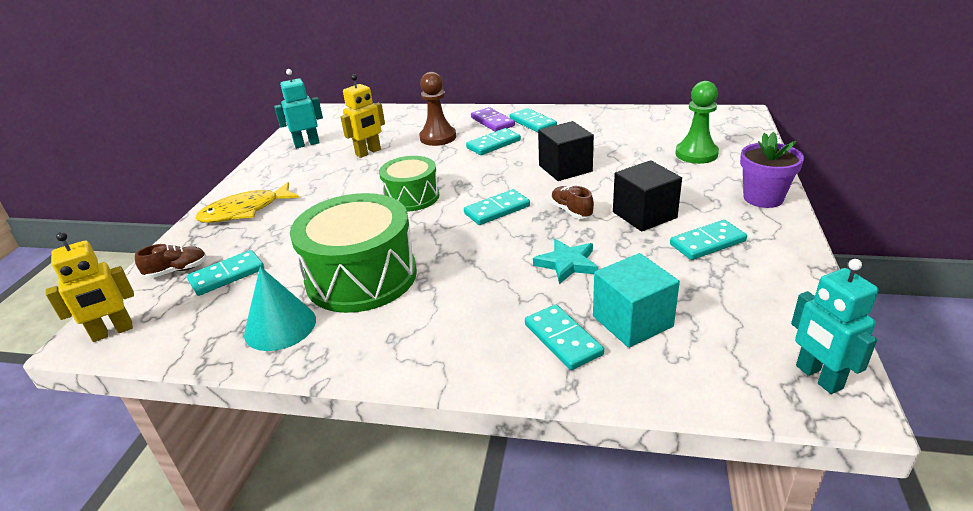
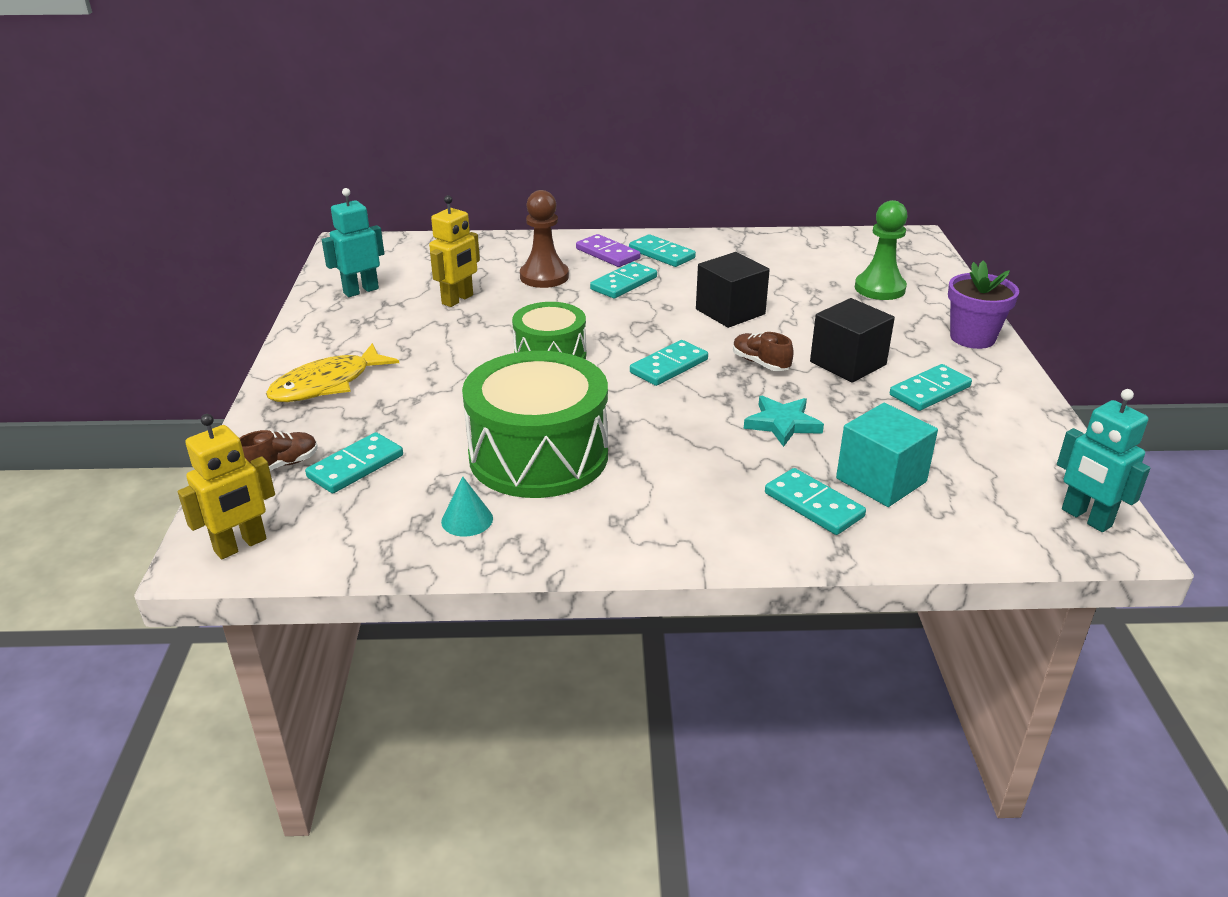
camera: 15 degrees left, 0 degrees up
turquoise cone [244,266,316,351] -> turquoise cone [441,477,493,536], size x0.58

